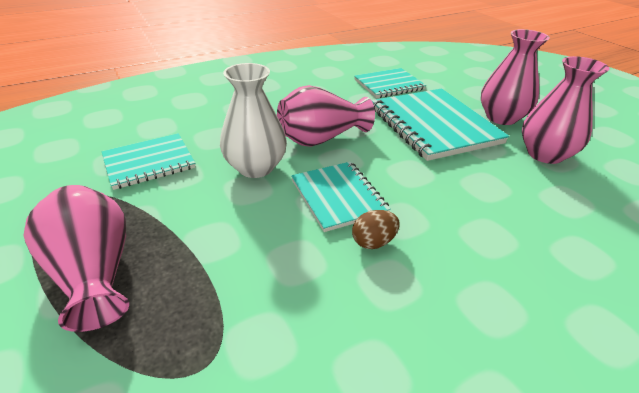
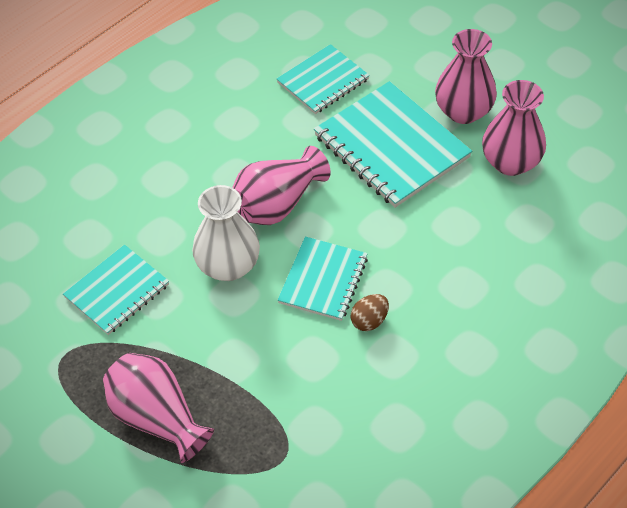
camera: 15 degrees left, 15 degrees up
turquoise notebook [291,162,391,232] -> turquoise notebook turned 60 degrees clockwise [278,236,368,321]

